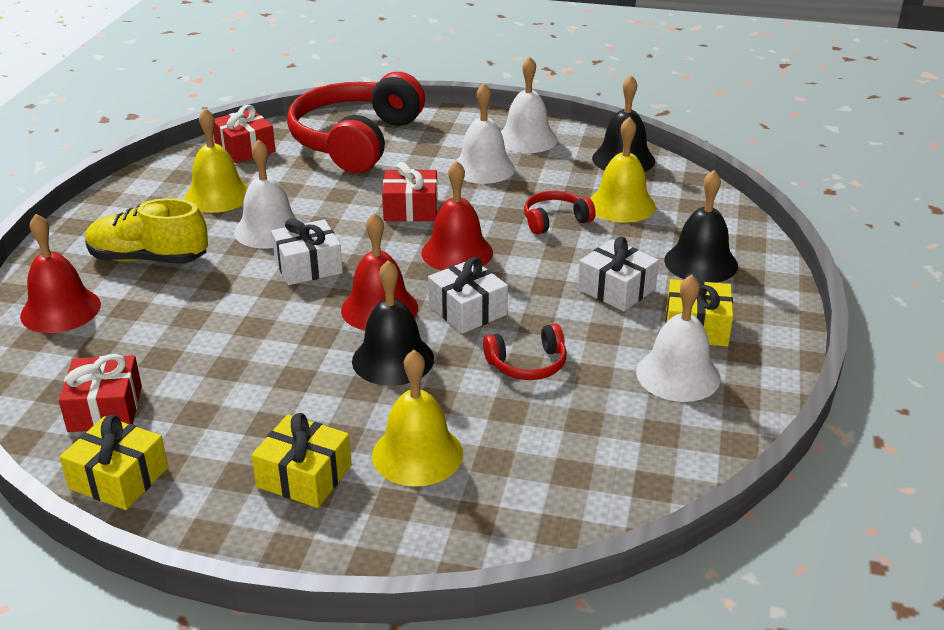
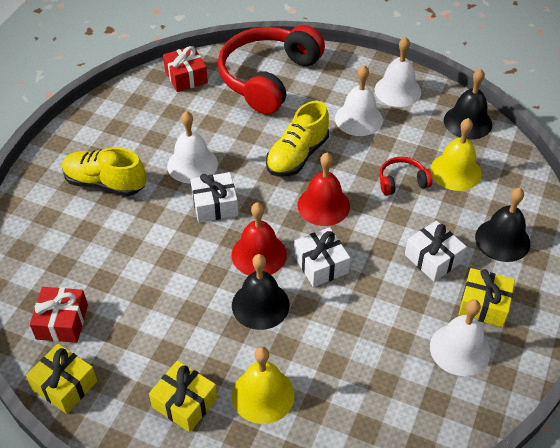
camera: 10 degrees right, 15 degrees up
red bell [20,214,101,333] -> none
yellow bell [184,108,248,213] -> none
red gift [382,162,438,221] -> yellow shoe [266,101,329,177]
red headphones [483,324,567,380] -> none

